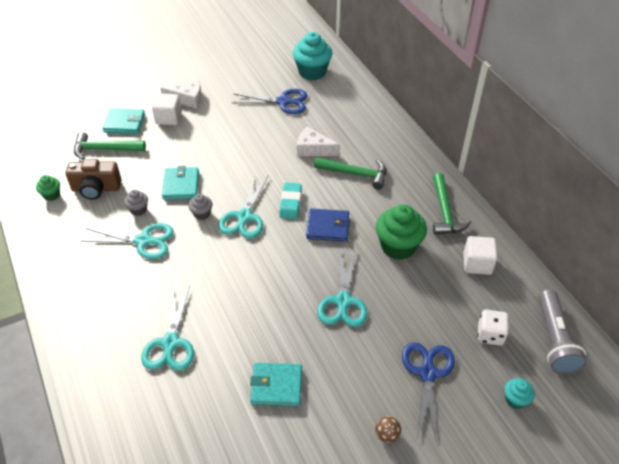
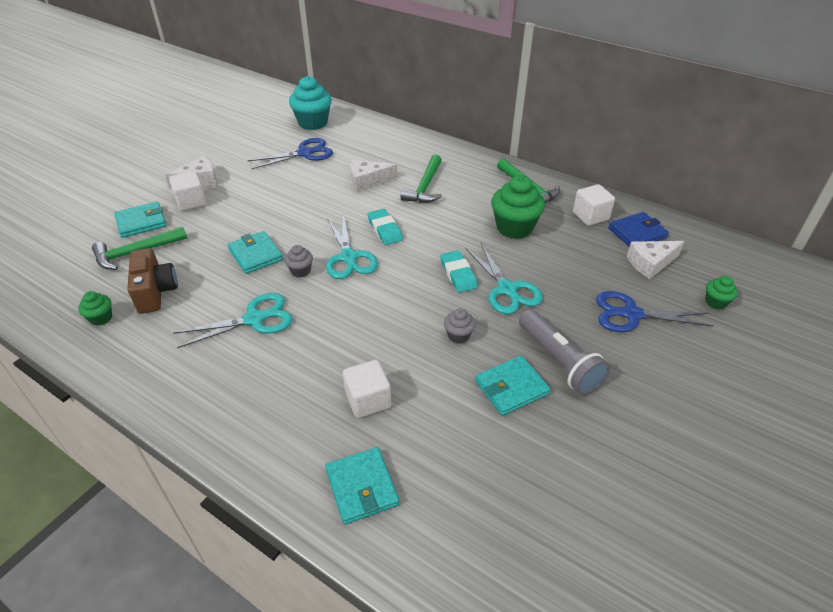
camera: 30 degrees left, 5 degrees down
brown camera [65,159,122,200] -> brown camera turned 75 degrees counterclockwise [127,248,178,314]
grey cupcake [124,190,148,216] -> grey cupcake moved to [444,309,475,344]
turquoise scissors [141,285,194,371] -> white cube [343,360,391,418]
blue wallet [306,208,350,242] -> blue wallet moved to [608,212,669,247]
green hammer [314,157,386,190] -> green hammer turned 120 degrees clockwise [401,155,442,203]
brown ball [375,416,401,443] -> none
blue scissors [402,342,455,442] -> blue scissors turned 60 degrees counterclockwise [596,291,714,332]
white dice [478,309,509,346] -> white cheese [627,241,685,279]
turquoise cupcake [504,378,535,409] -> green cupcake [705,276,738,309]
grey flashlight [538,289,587,375] -> grey flashlight moved to [519,310,610,395]
none -> turquoise wallet [325,447,399,525]
none -> turquoise eraser [440,250,478,293]

